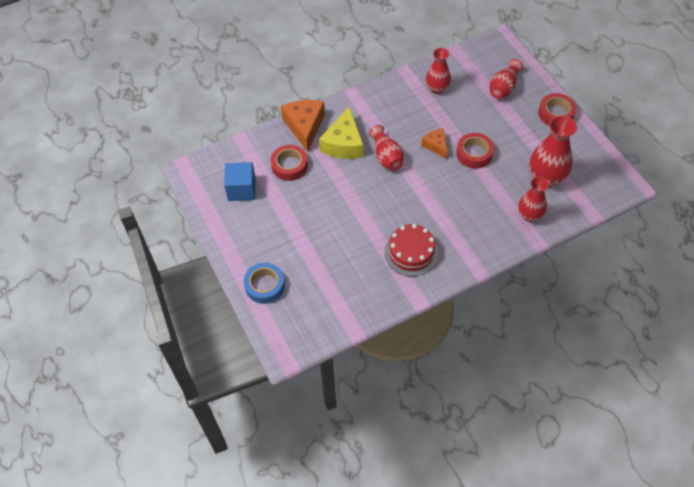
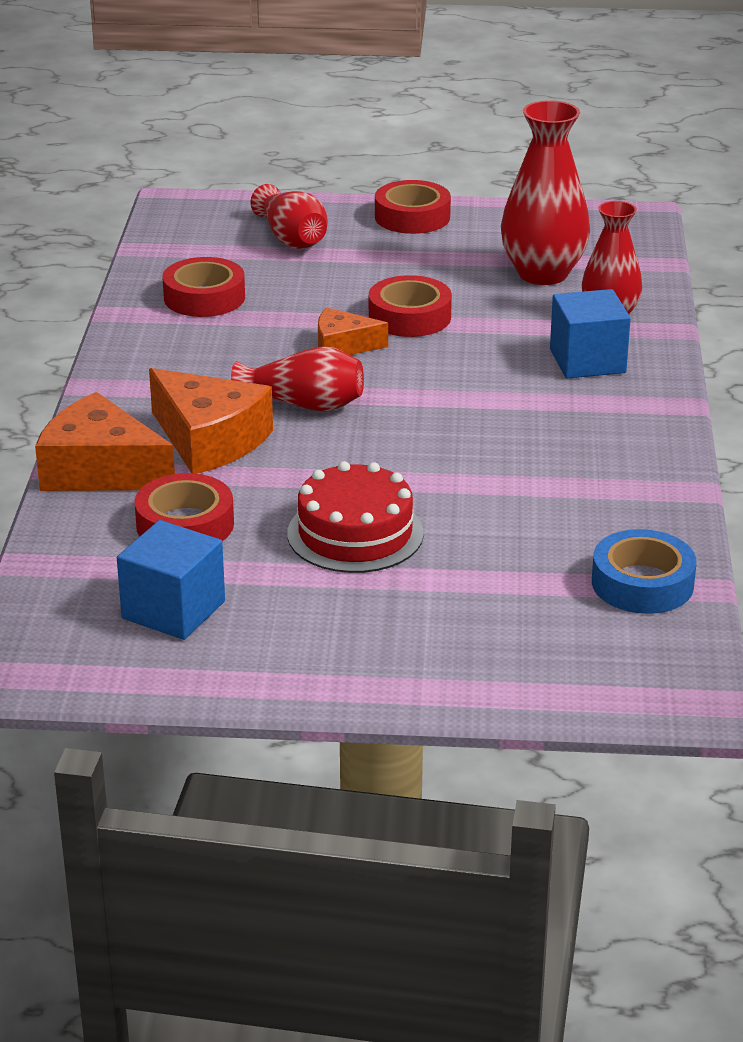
camera: 60 degrees left, 25 degrees down
blue tape [244,263,285,304] -> blue tape moved to [592,529,697,614]
yellow cheese [319,106,363,159] -> orange cheese [149,368,273,474]
red cake [384,224,439,276] -> red cake moved to [287,461,424,573]
red vase [426,48,451,94] -> red tape [163,257,245,317]
none -> blue cube [550,289,631,378]

